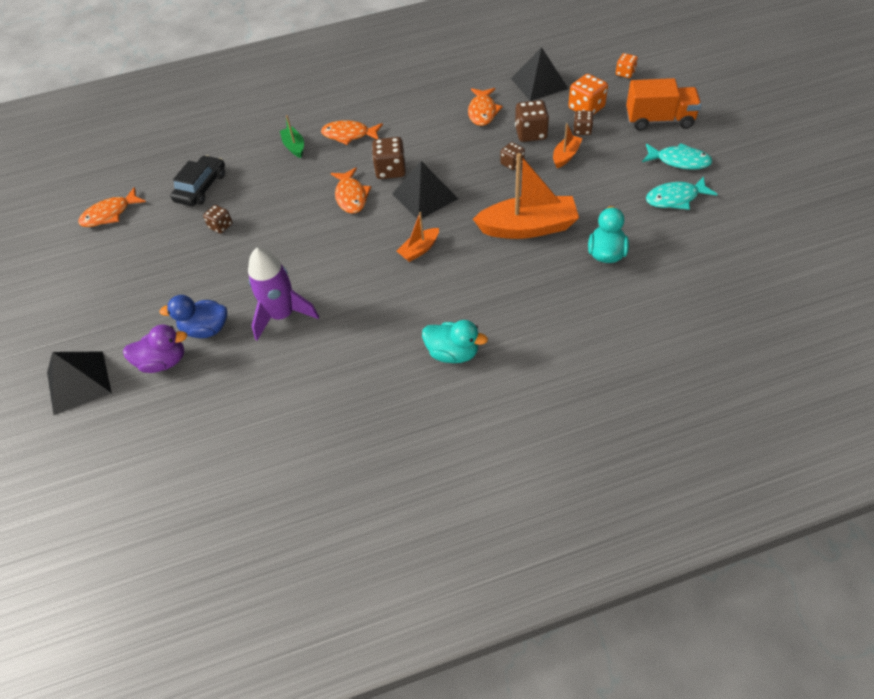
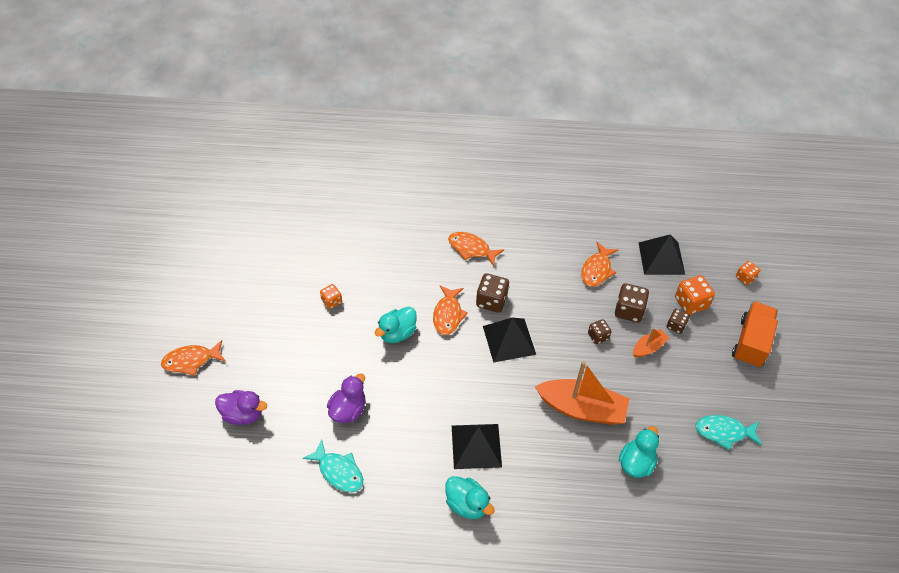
camera: 15 degrees right, 0 degrees up
black pyramid [47,352,112,415] -> black pyramid moved to [452,424,502,469]
orange fish [78,187,146,227] -> orange fish moved to [161,340,226,375]
blue duck [160,295,227,338] -> none
black car [170,155,225,206] -> none
brown dice [203,205,232,233] -> orange dice [320,284,342,309]
purple rocket [248,248,319,340] -> purple duck [327,373,365,423]
green boat [280,115,304,158] -> none
orange boat [397,212,439,262] -> none
orange truck [626,78,701,131] -> orange truck turned 90 degrees counterclockwise [732,301,778,368]
turquoise fish [642,143,712,170] -> turquoise fish moved to [303,440,363,492]
none -> turquoise duck [375,307,417,343]

